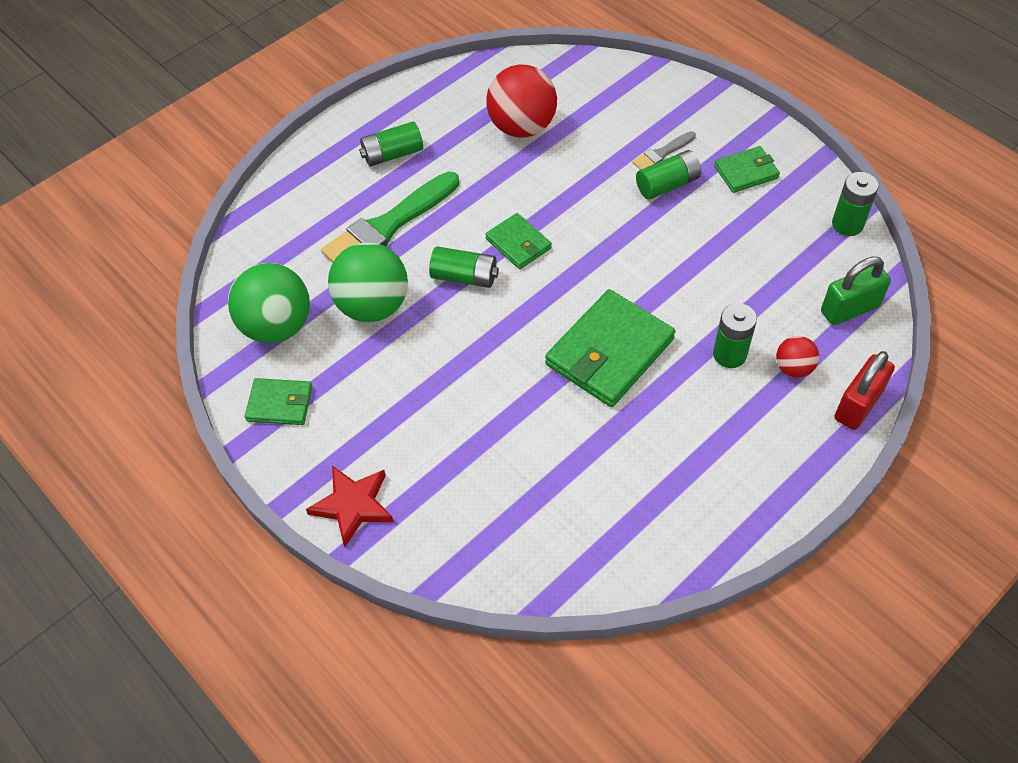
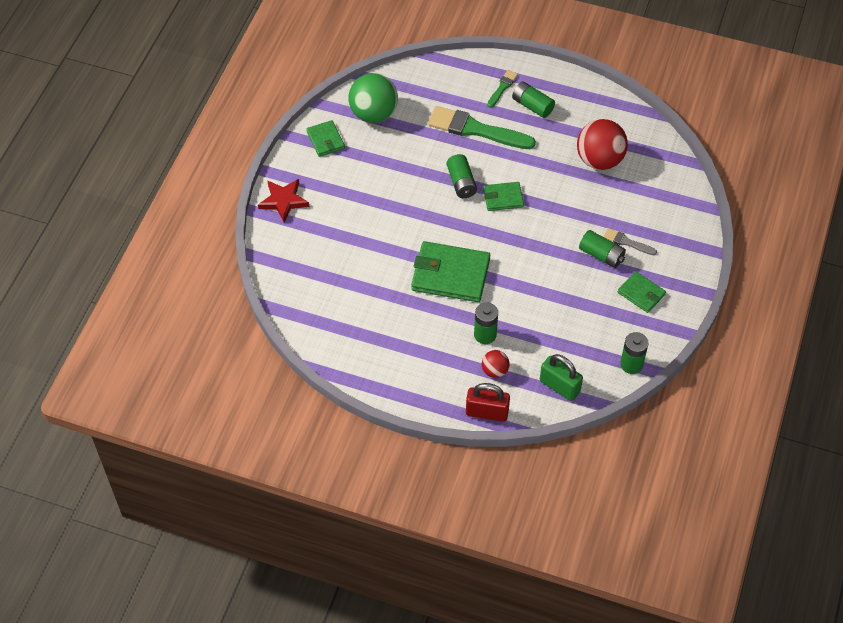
camera: 60 degrees right, 0 degrees up
green ball [328,242,408,322] -> none
green wallet [485,213,552,269] -> green wallet turned 60 degrees clockwise [483,182,524,211]
none -> green brush [487,70,518,108]

